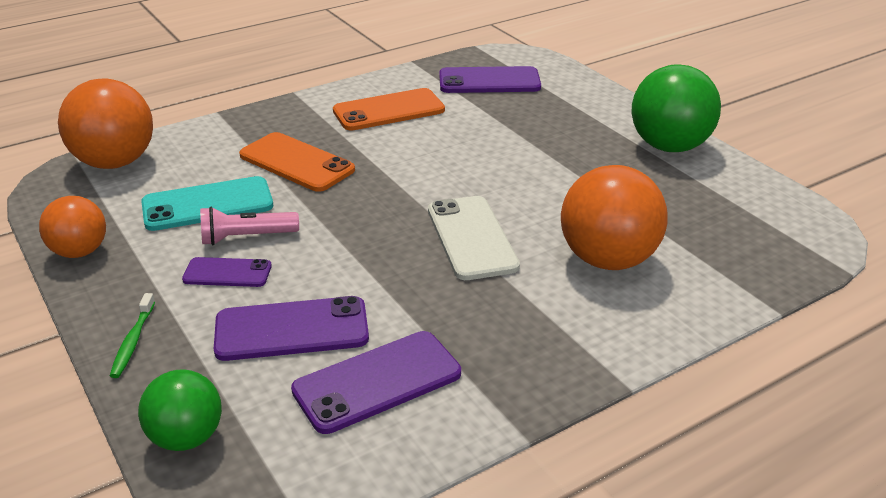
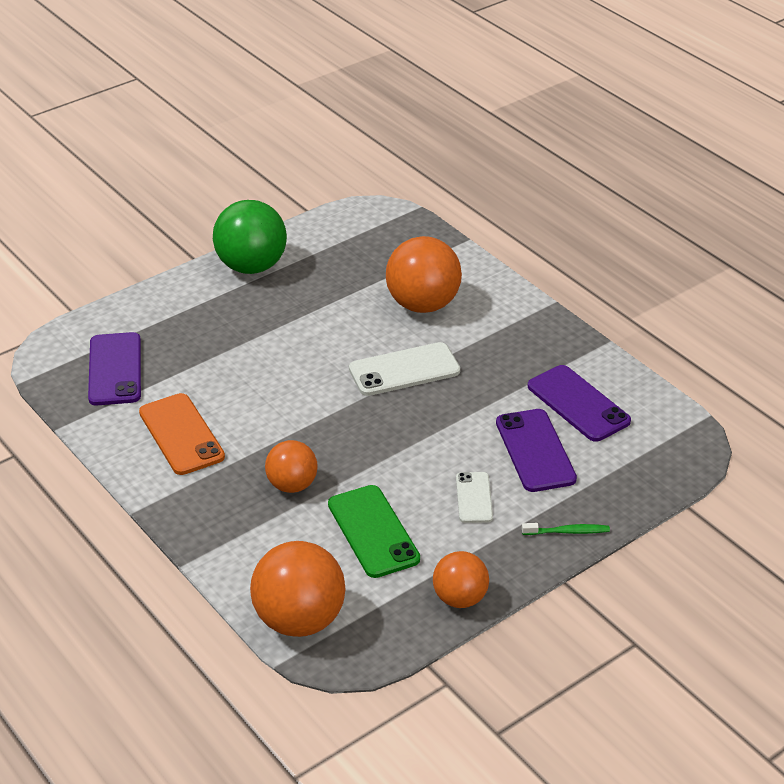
camera: 95 degrees left, 5 degrees up
green ball [138,370,222,451] -> none
turquoise phone [141,176,273,231] -> green phone [328,485,420,578]
purple phone [182,257,272,287] -> white phone [456,472,493,523]
pink flashlight [200,207,299,245] -> none
orange phone [239,132,355,192] -> orange ball [265,440,318,493]

